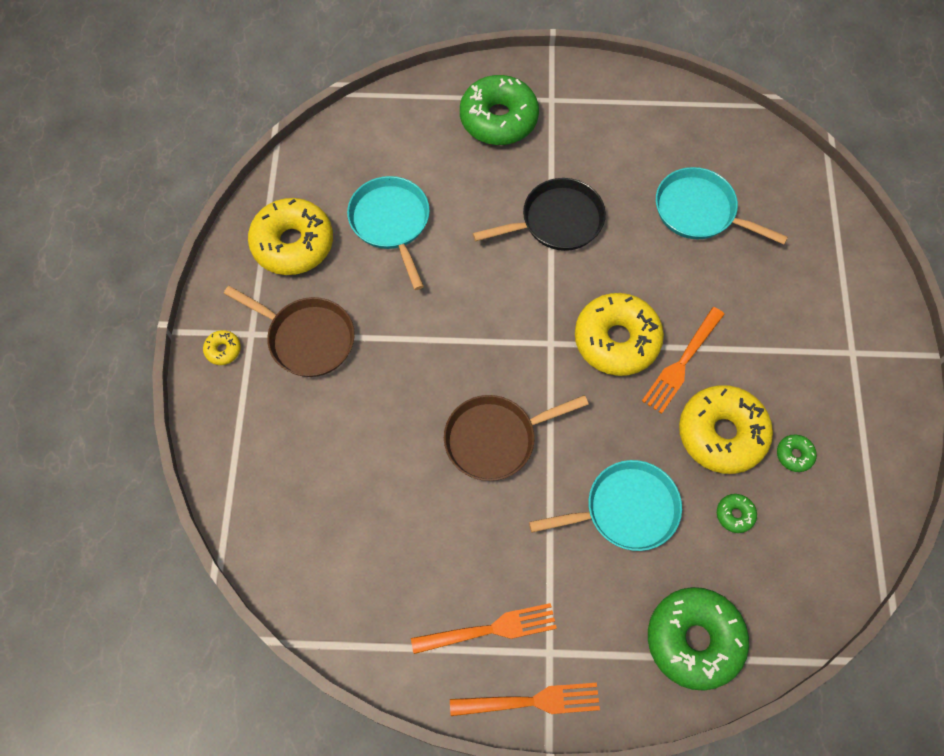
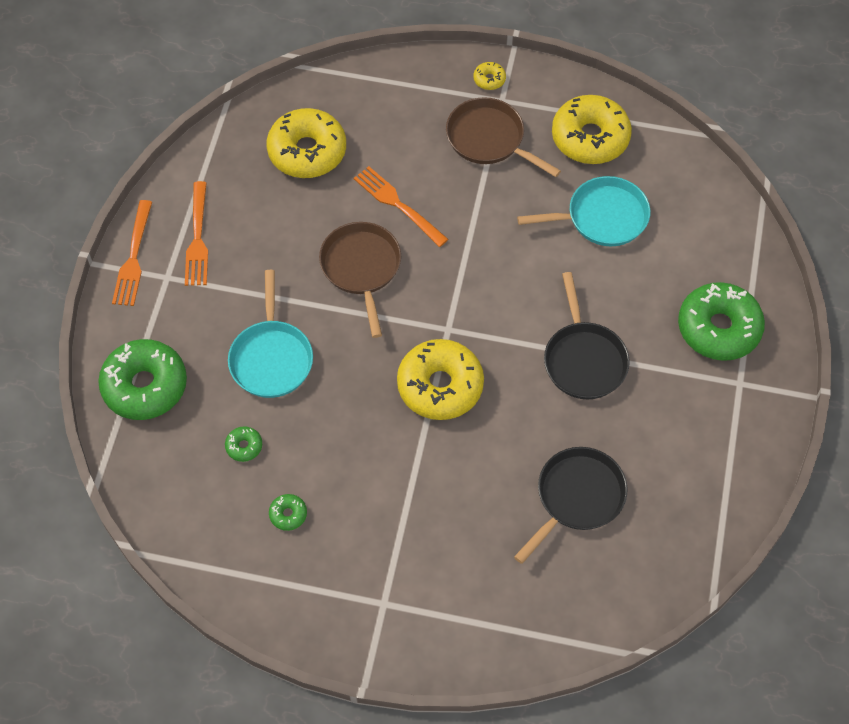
camera: 100 degrees right, 5 degrees down
brown pan [224,286,355,377] -> brown pan turned 90 degrees clockwise [446,97,561,177]
orange fork [642,307,725,414] -> orange fork moved to [354,166,448,247]
turquoise pan [656,167,788,244] -> black pan [514,447,627,564]
yellow donut [679,385,773,474] -> yellow donut moved to [267,108,346,178]

